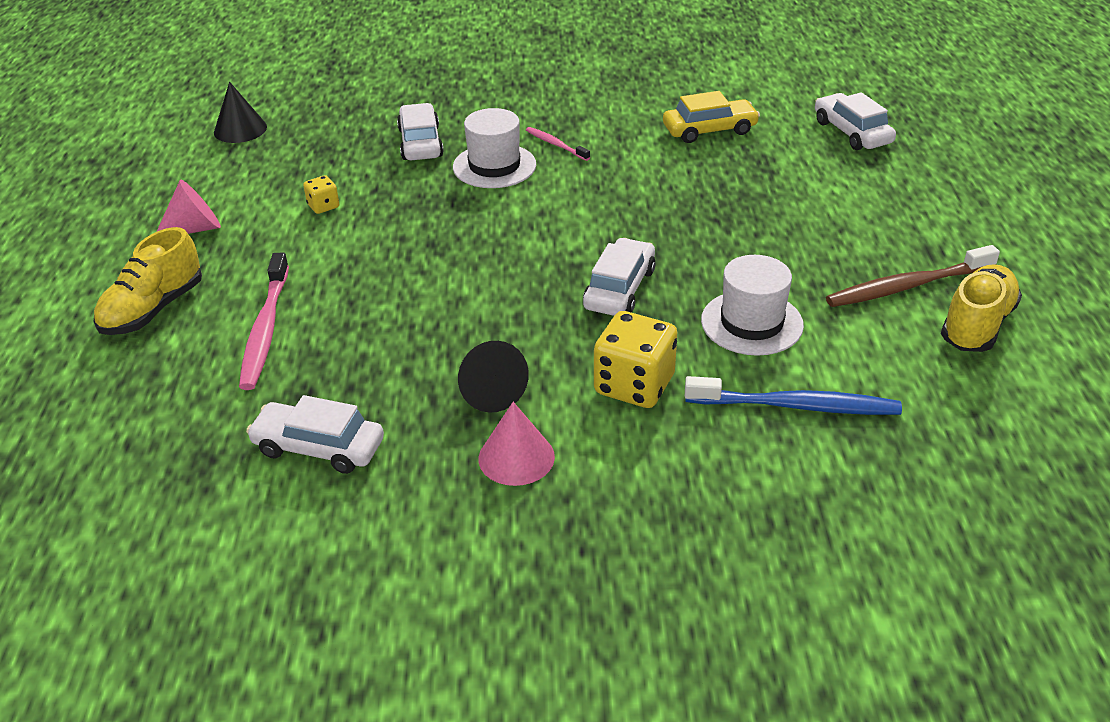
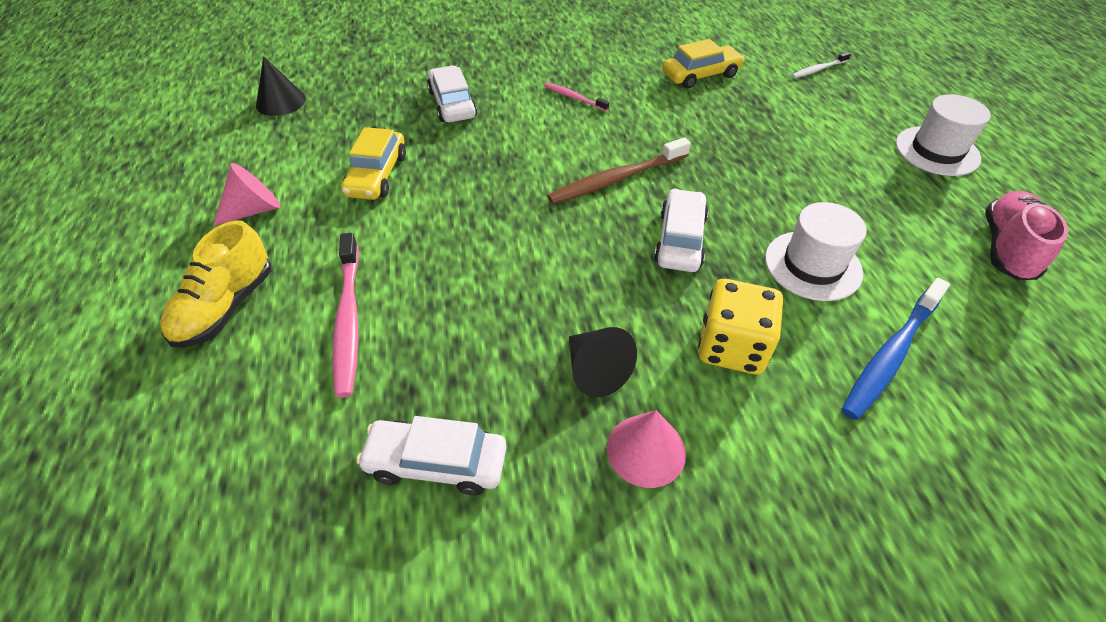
camera: 10 degrees left, 10 degrees up
yellow dice [303,175,339,214] -> yellow car [341,127,406,200]
white hat [453,108,536,188] -> white hat moved to [896,94,991,176]
blue toothbrush [685,376,902,415] -> blue toothbrush turned 135 degrees clockwise [842,278,950,420]
white car [815,92,896,150] -> white toothbrush [791,52,851,78]
brown toothbrush [826,245,1000,307] -> brown toothbrush moved to [547,137,691,204]
yellow shoe [941,264,1022,352] -> pink shoe [985,191,1068,280]

